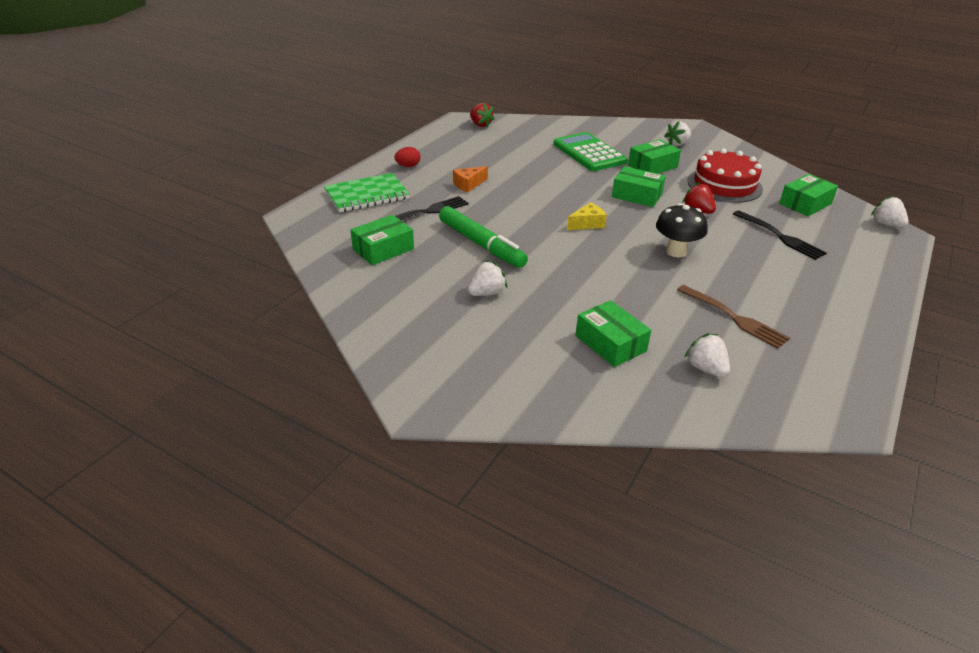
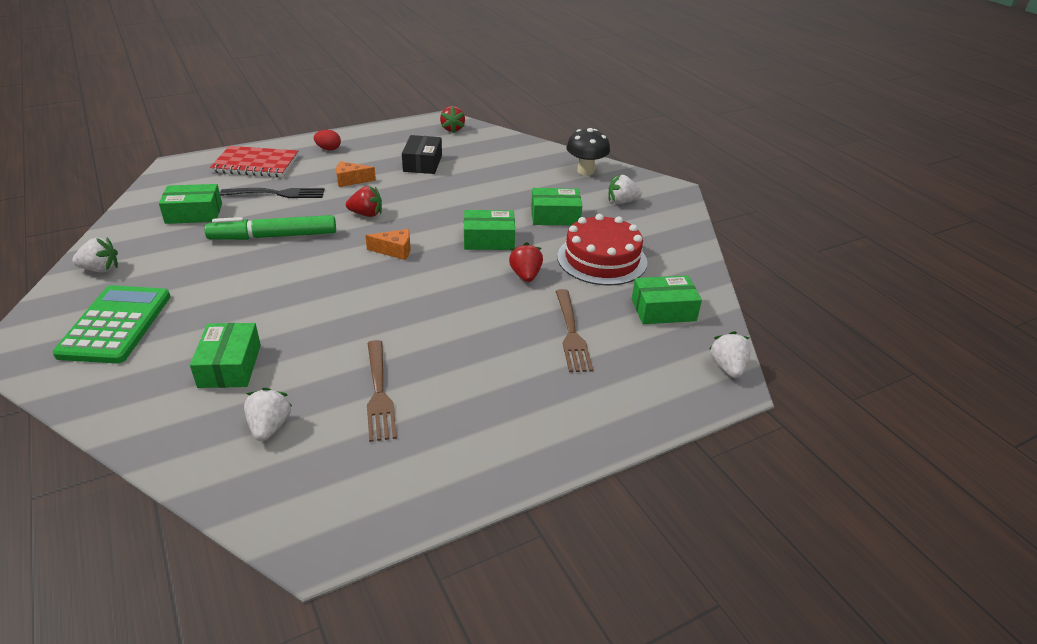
camera: 30 degrees right, 0 degrees up
green notebook [324,173,410,212] -> red notebook [210,146,298,177]
green marker [439,206,528,268] -> green marker turned 90 degrees clockwise [204,215,336,240]
white strawberry [467,261,507,296] -> white strawberry moved to [72,238,118,273]
green calculator [553,132,627,171] -> green calculator moved to [52,285,171,364]
yellow cheese [567,202,607,230] -> orange cheese [365,229,410,260]
green box [612,166,666,207] -> green box turned 60 degrees counterclockwise [464,210,515,250]
black mushroom [656,203,708,257] -> black mushroom moved to [566,128,610,175]
black fork [733,210,827,260] -> brown fork [555,289,593,372]
none -> red strawberry [346,186,382,217]
none -> black box [402,135,442,174]

